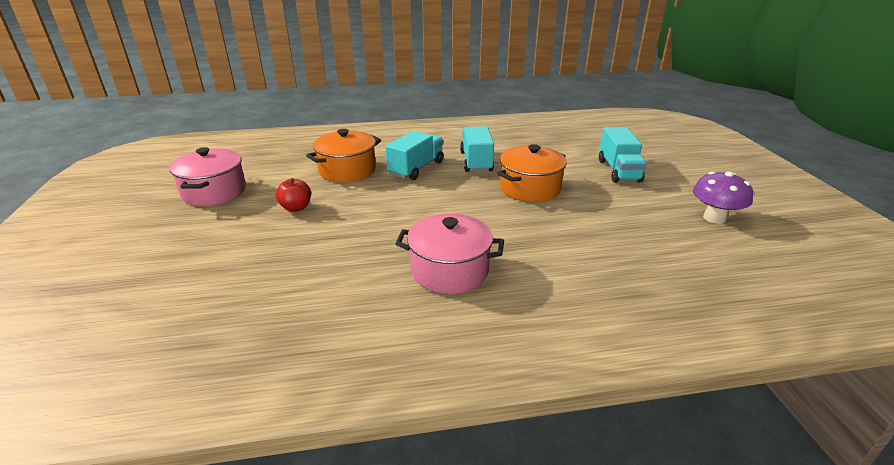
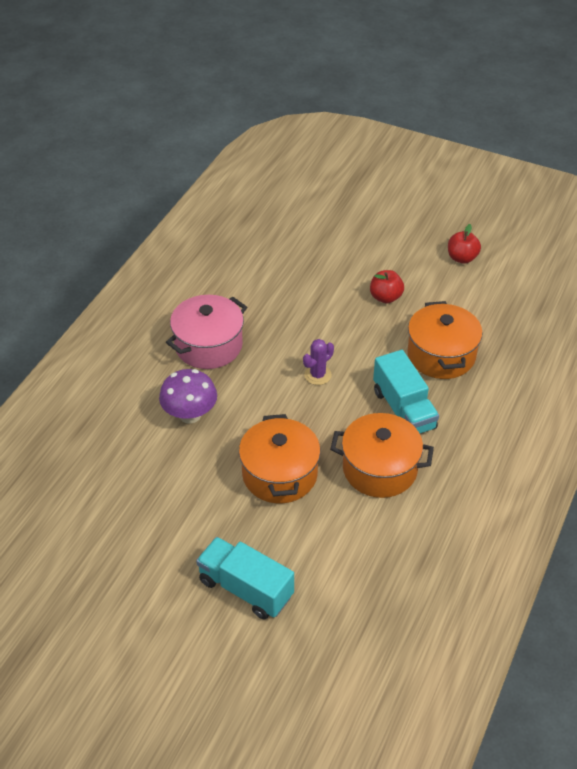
camera: 125 degrees right, 15 degrees up
pink pot [169,147,246,206] -> red apple [448,224,481,264]
turquoise truck [460,126,494,172] -> orange pot [330,413,434,498]
purple mushroom [693,172,753,224] -> purple mushroom moved to [159,369,217,423]
none -> purple cactus [303,339,334,385]

